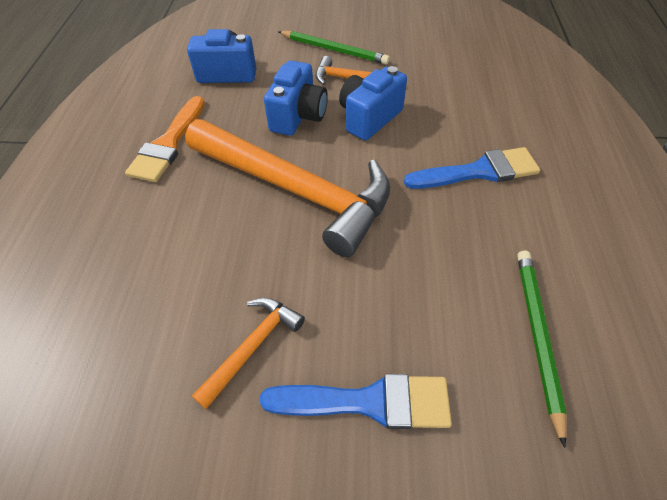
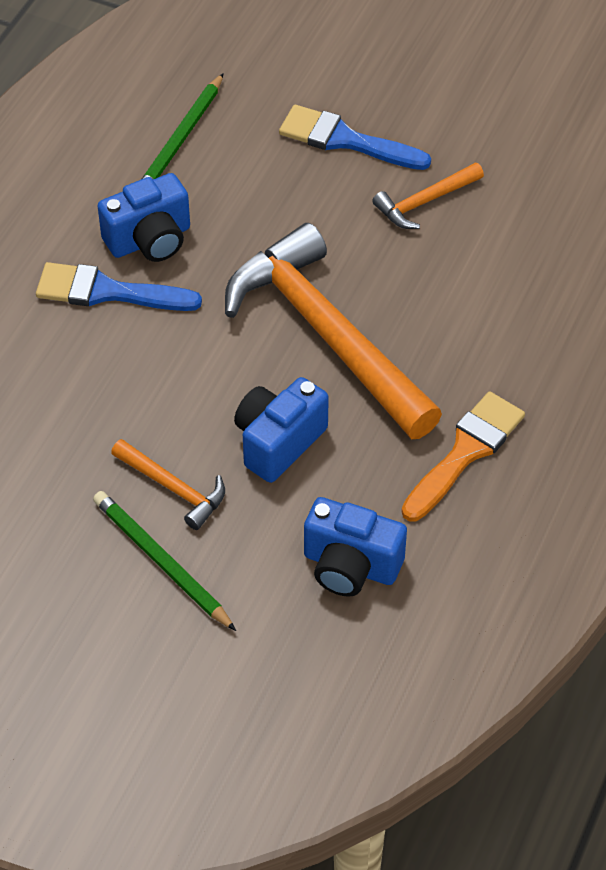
camera: 160 degrees left, 0 degrees up
blue camera [339,66,407,141] -> blue camera moved to [98,173,190,262]

